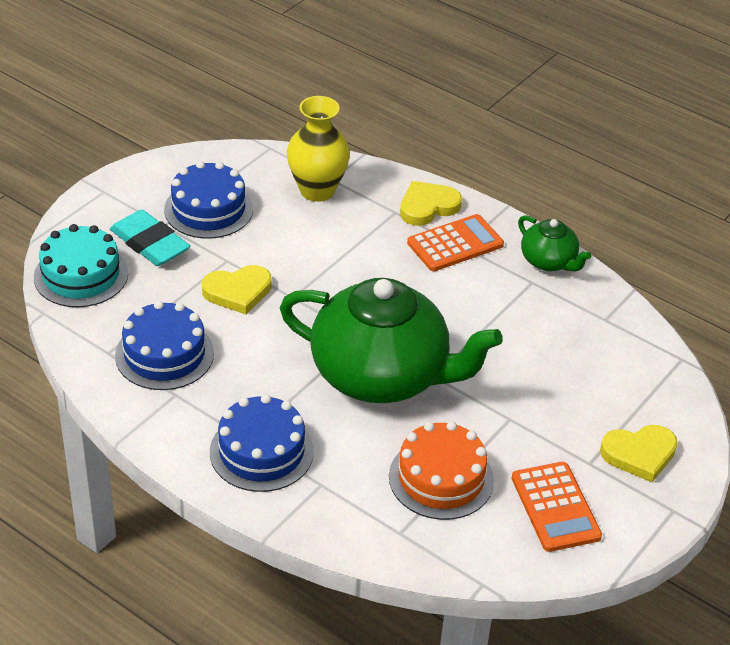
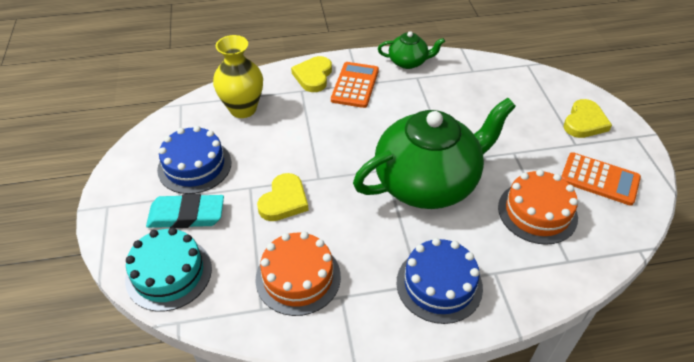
camera: 45 degrees left, 5 degrees up
blue cake [115,301,214,390] -> orange cake [255,232,341,316]

